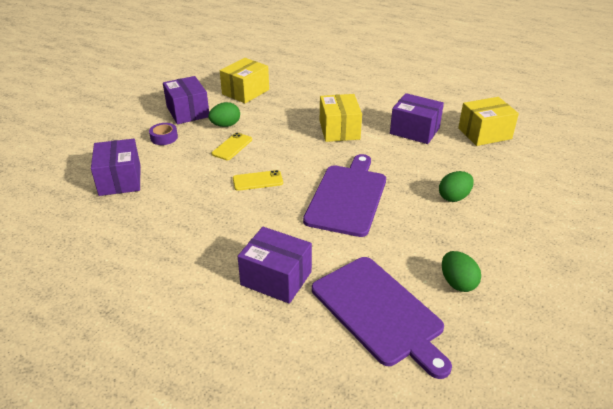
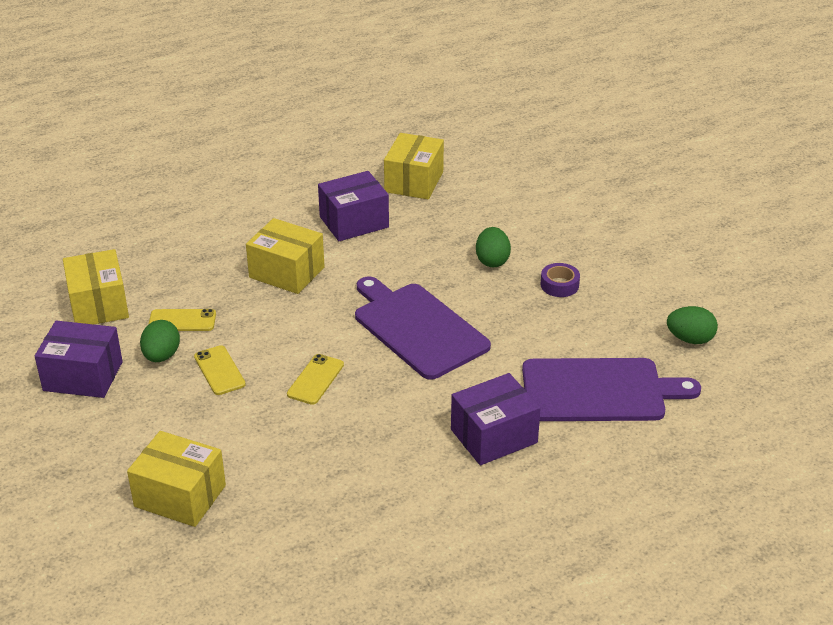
camera: 55 degrees left, 0 degrees up
purple box [91,139,140,196] -> yellow box [127,431,226,527]
purple tape [149,123,178,145] -> purple tape moved to [541,263,580,297]
green egg [442,251,481,292] -> green egg moved to [667,306,718,344]
none -> yellow phone [148,309,216,331]

